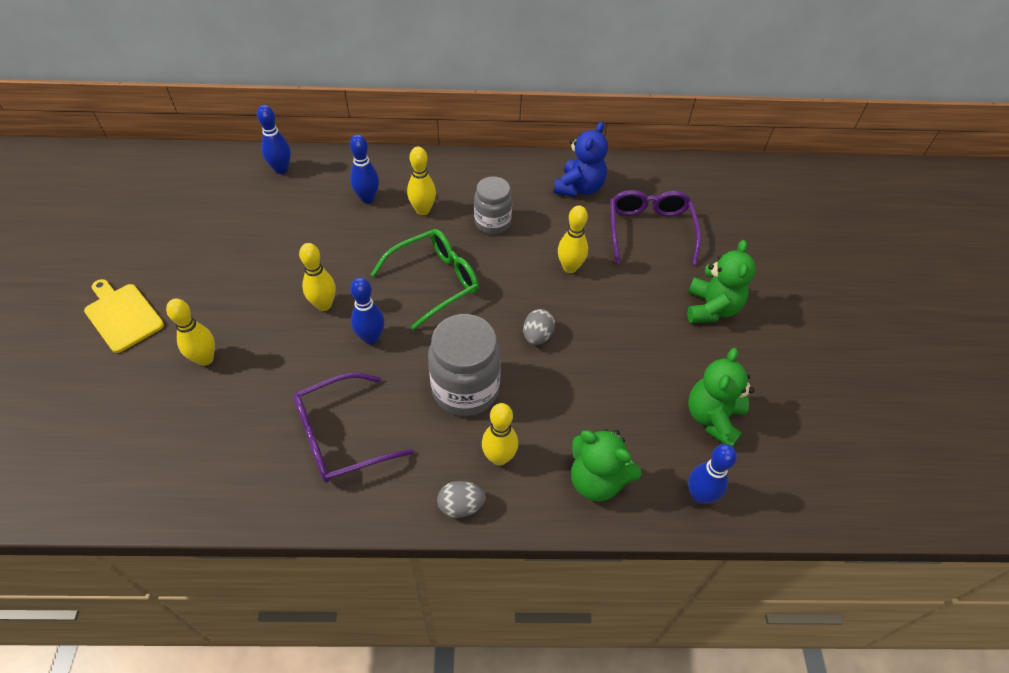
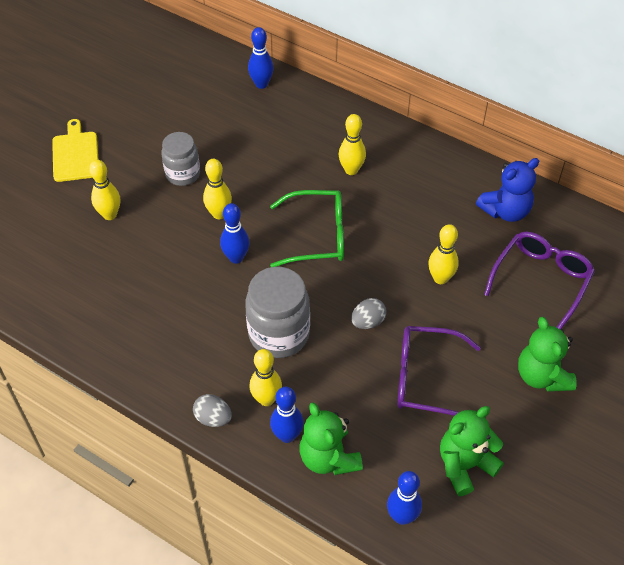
camera: 35 degrees right, 0 degrees up
purple glasses [293,373,413,483] -> purple glasses moved to [397,326,481,416]
blue bowling pin [350,135,379,204] -> blue bowling pin moved to [270,387,303,443]
grey jar [474,176,512,234] -> grey jar moved to [161,132,200,186]
green teddy bear [687,240,756,323] -> green teddy bear turned 120 degrees clockwise [518,317,577,392]

